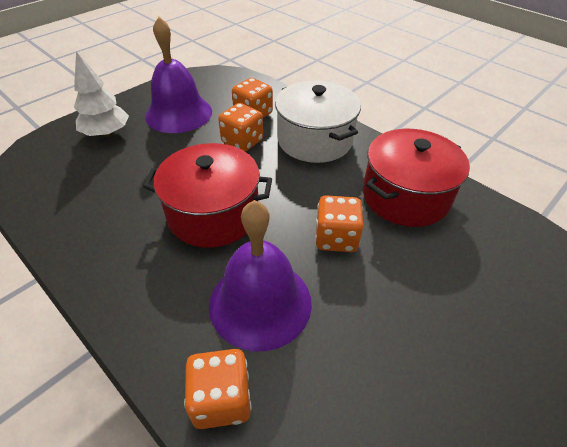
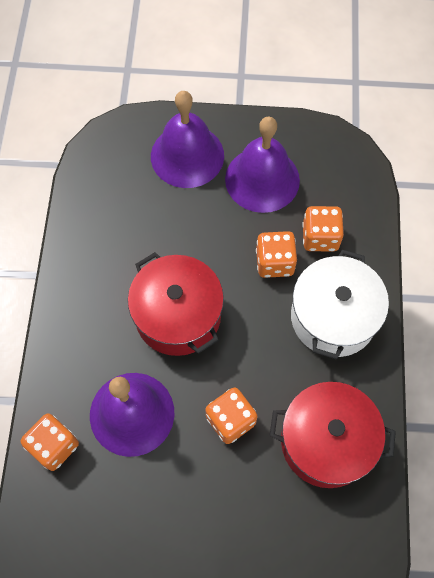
camera: 50 degrees right, 20 degrees up
white tree [74,51,129,137] -> purple bell [151,91,224,188]

